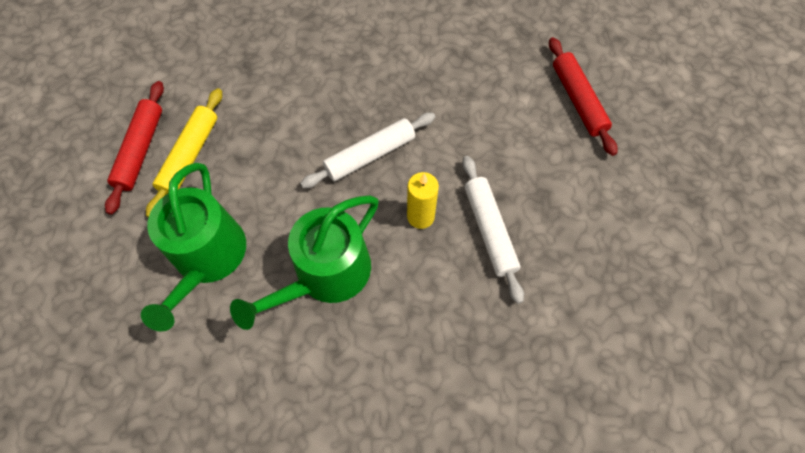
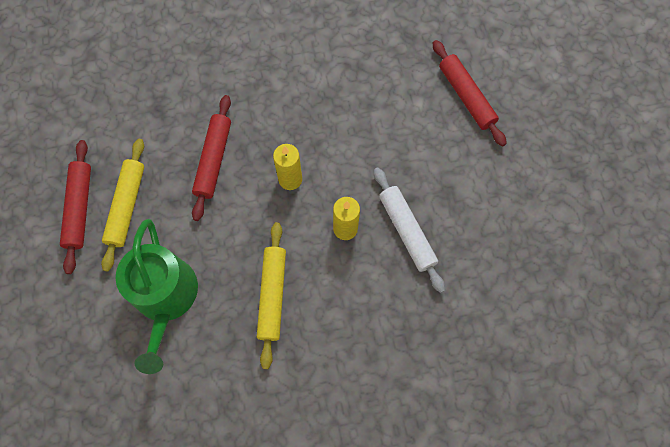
camera: 10 degrees left, 5 degrees up
green watering can [230,196,379,330] -> yellow rolling pin [257,222,286,369]
white rolling pin [300,113,435,188] -> yellow candle [273,144,302,190]
none -> red rolling pin [192,95,231,221]

